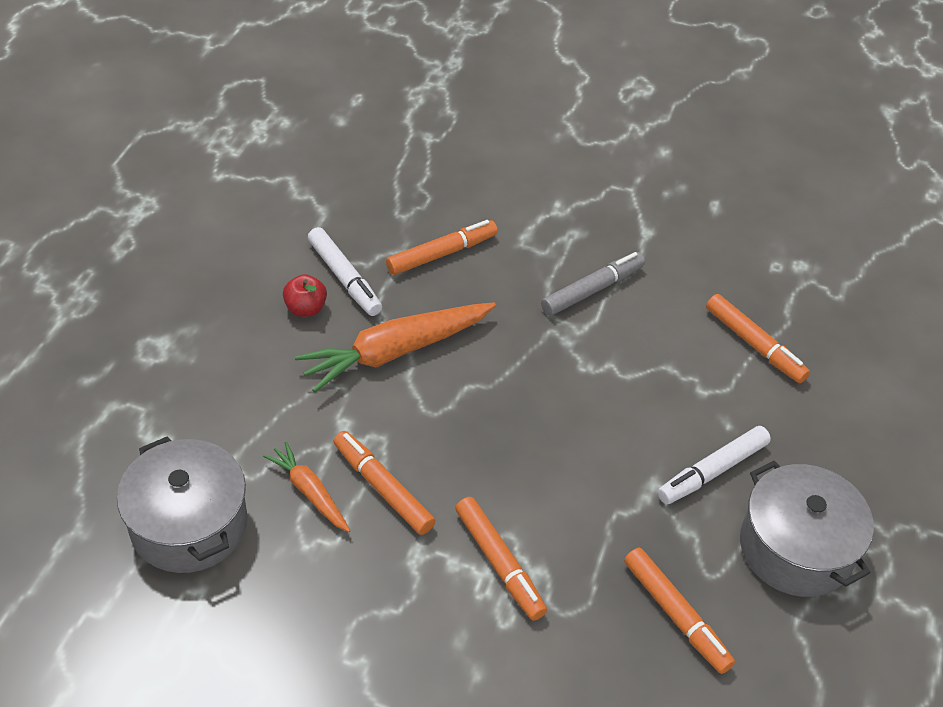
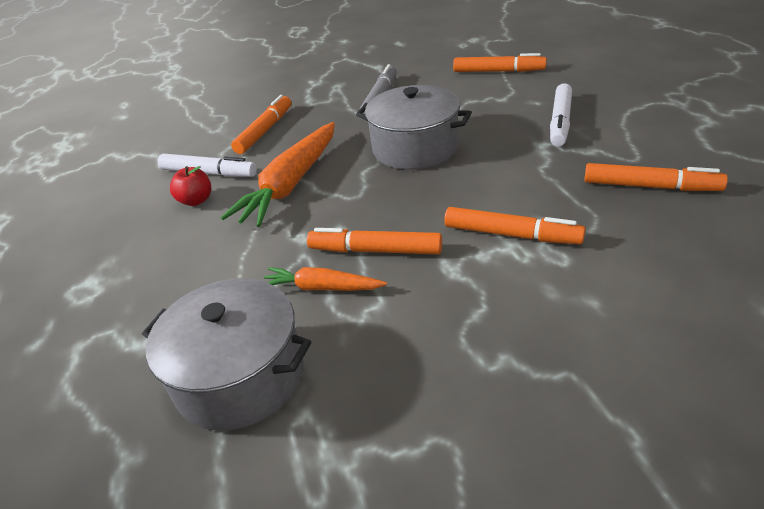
camera: 30 degrees left, 10 degrees down
grey pot [740,461,874,597] -> grey pot moved to [356,85,472,170]

